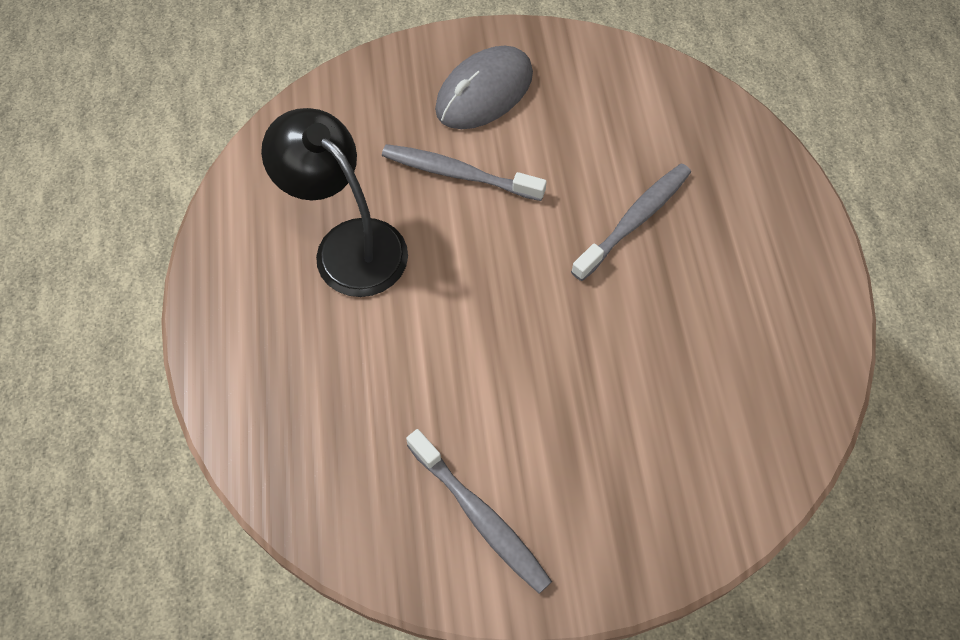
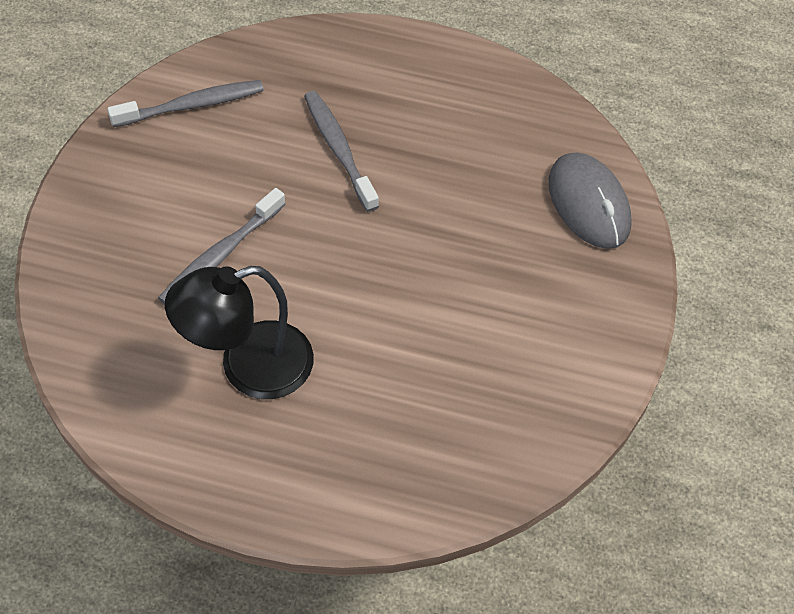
camera: 70 degrees left, 5 degrees down
grey toothbrush [406,429,552,593] -> grey toothbrush moved to [107,80,264,127]
grey mouse [435,46,533,129] -> grey mouse moved to [549,152,631,249]

